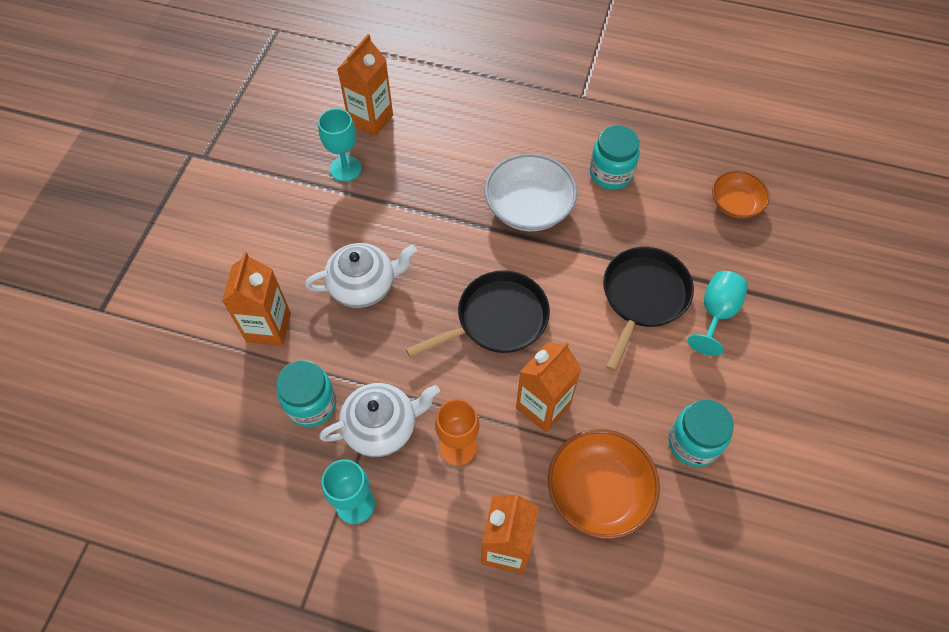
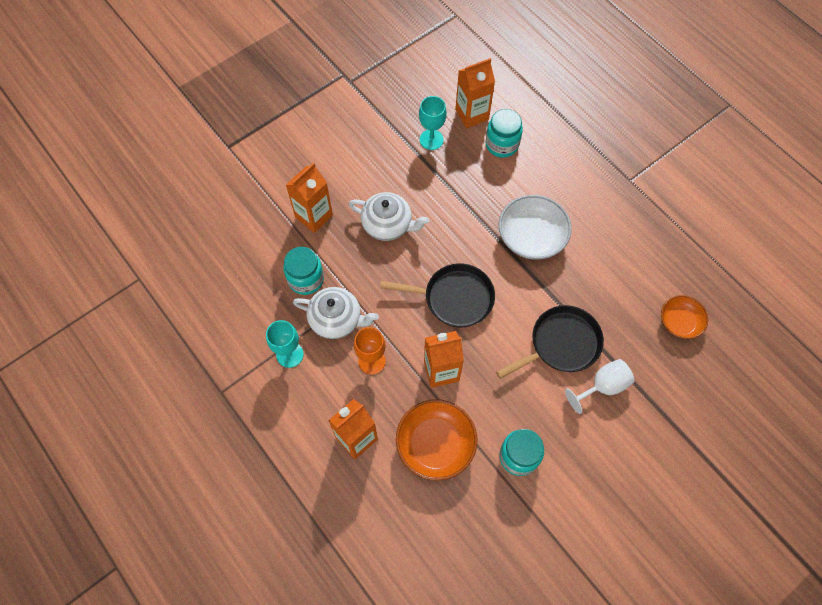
camera: 35 degrees right, 5 degrees up
turquoise jar [590,125,640,190] -> turquoise jar moved to [486,109,523,158]
turquoise goblet [688,271,748,356] -> white goblet [565,359,634,414]

